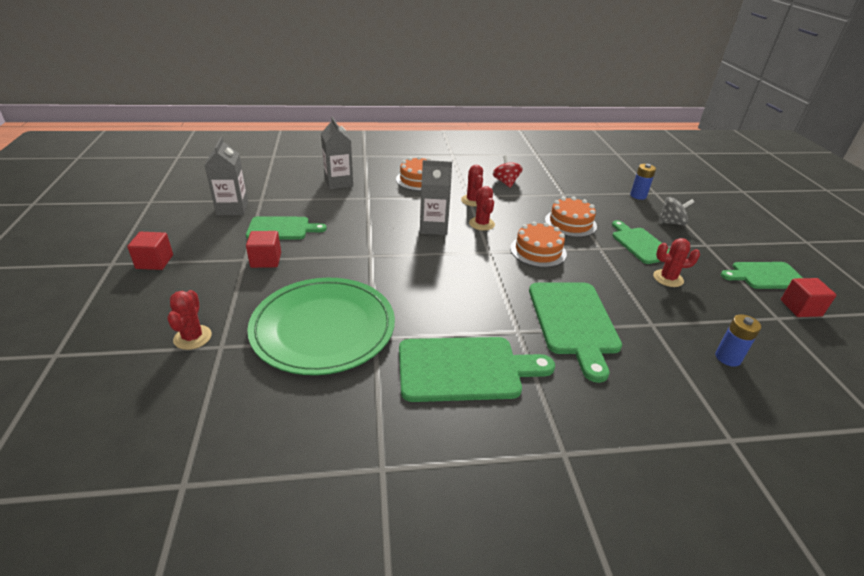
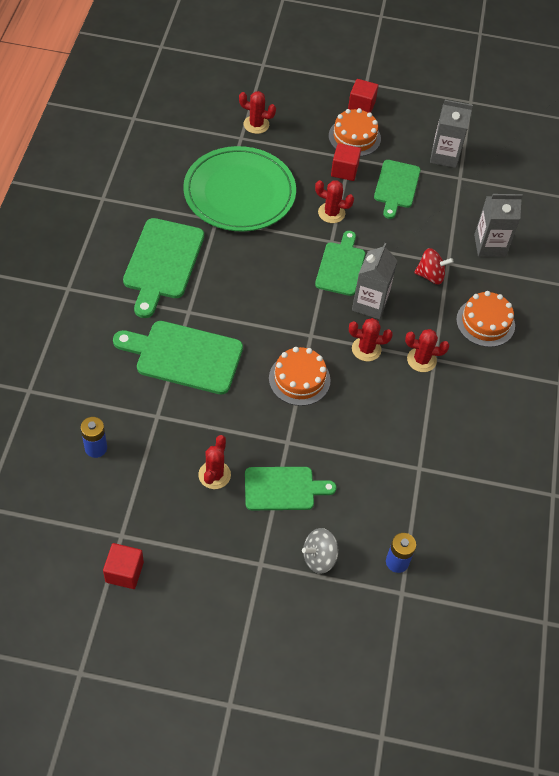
camera: 105 degrees right, 20 degrees up
red spinning top [493,156,523,188] -> red spinning top moved to [414,248,454,284]
orange cake [545,197,597,237] -> orange cake moved to [329,108,381,157]
grey spinning top [658,197,694,225] -> grey spinning top turned 60 degrees clockwise [302,528,339,574]
green cutting board [721,262,803,289] -> green cutting board moved to [315,231,365,296]
none -> red cactus [315,180,354,223]

